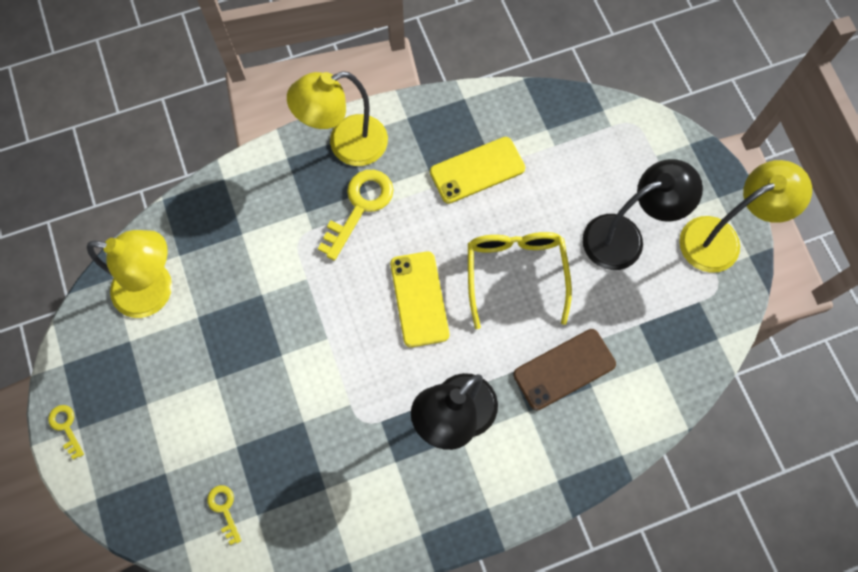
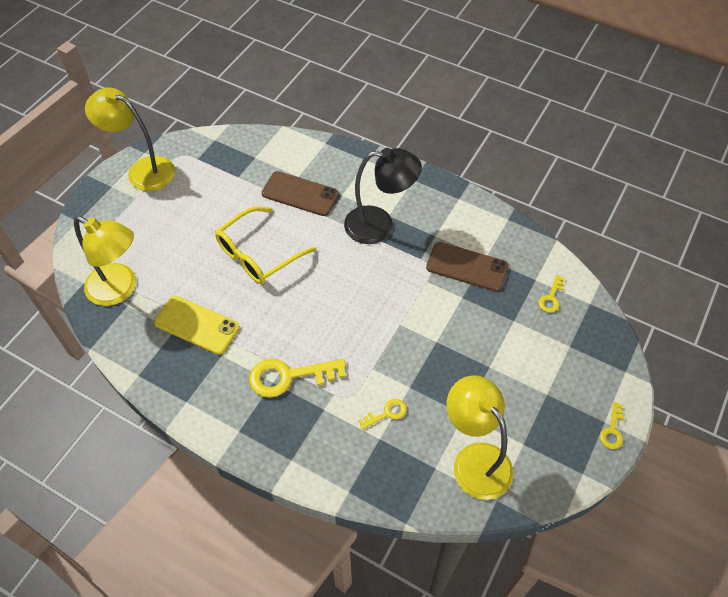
camera: 130 degrees left, 15 degrees down
yellow lamp [287,71,388,166] -> yellow lamp moved to [74,216,136,306]
yellow phone [390,252,449,347] -> none
black lamp [583,159,703,270] -> none
none -> yellow key [358,399,407,429]
none -> brown phone [426,242,509,292]

